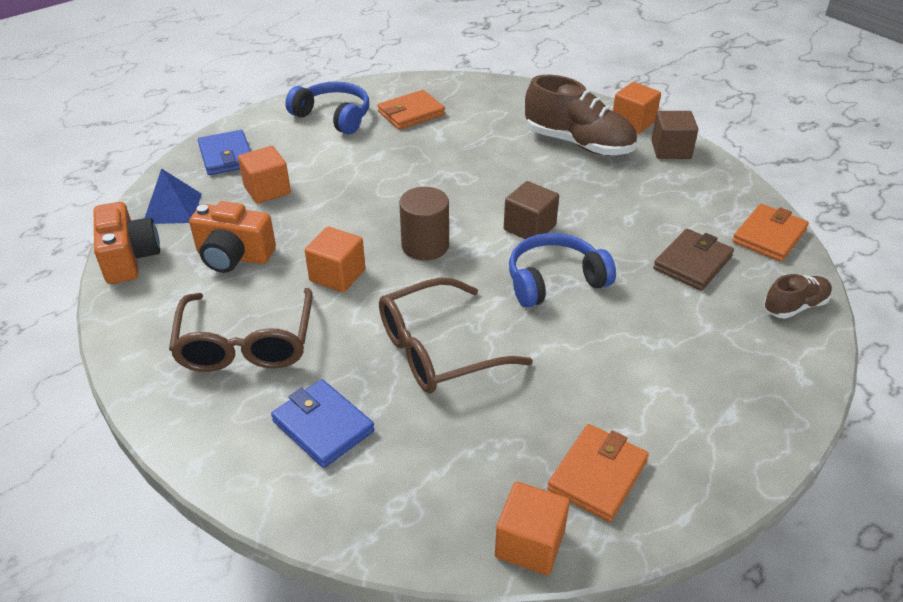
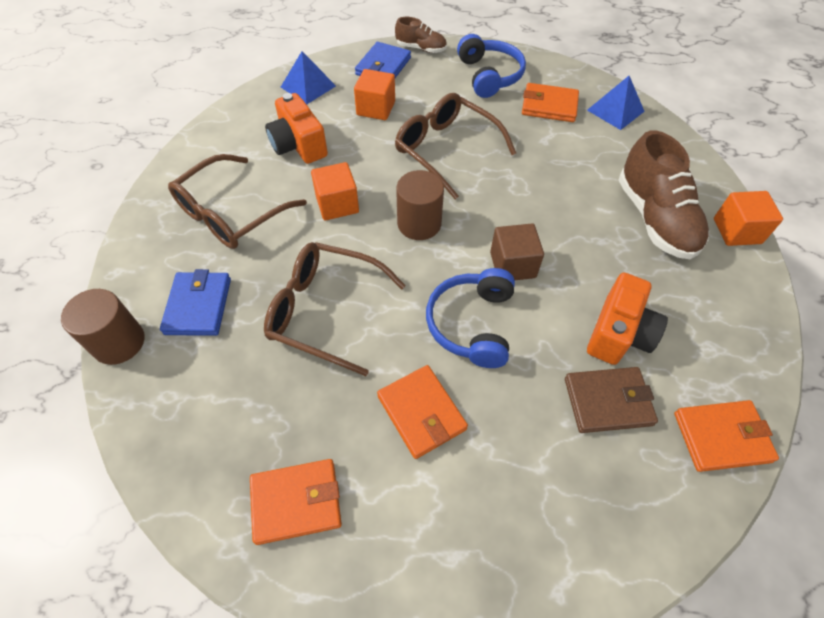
camera: 45 degrees right, 15 degrees up
orange camera [94,202,160,284] -> orange camera moved to [587,273,668,365]
orange cube [495,482,570,575] -> none
blue headphones [509,233,616,308] -> blue headphones turned 105 degrees counterclockwise [426,268,515,368]
brown cube [651,111,698,159] -> none
brown shoe [763,274,832,319] -> brown shoe moved to [395,17,447,53]
none -> brown cylinder [61,289,144,365]
none -> orange wallet [377,365,468,459]
none -> brown glasses [395,93,516,199]
none -> blue pyramid [587,76,645,130]

